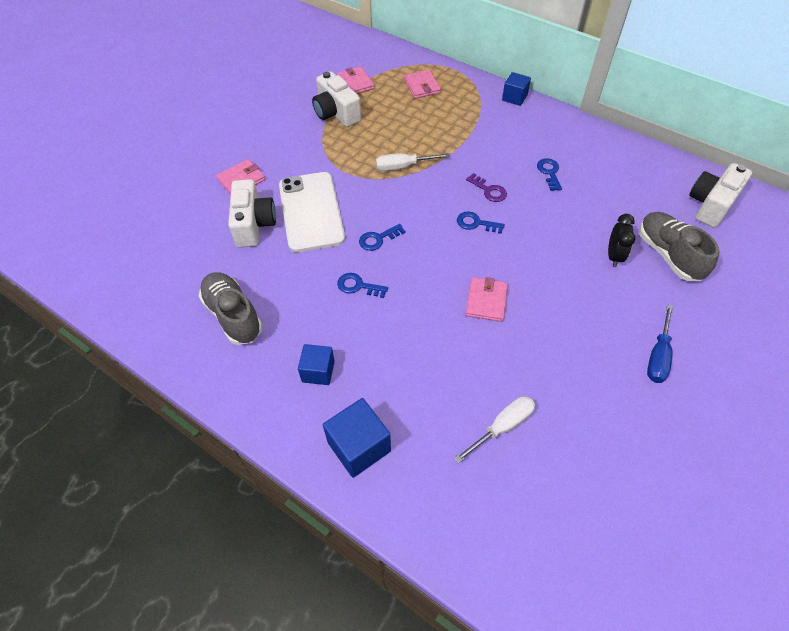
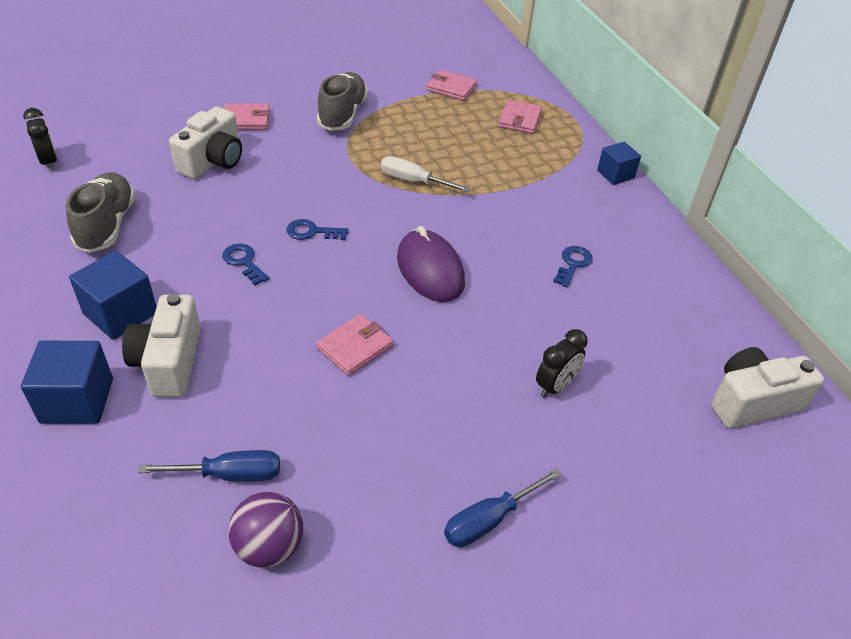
camera: 30 degrees right, 10 degrees down
white phone [279,172,345,253] -> none
blue cube [298,344,335,385] -> blue cube [69,251,157,340], size x1.53
white camera [312,71,361,127] -> white camera moved to [122,294,201,397]
pink wallet [336,67,375,94] -> pink wallet turned 75 degrees counterclockwise [426,70,477,101]
white screwdriver [454,396,535,463] -> blue screwdriver [138,450,280,482]
blue key [457,211,505,234] -> purple mouse [397,226,465,302]
purple key [466,173,507,202] -> none
grey shoe [639,212,720,281] -> grey shoe moved to [317,72,368,131]
none -> black clock [23,108,57,171]
none -> purple ball [228,492,303,568]

